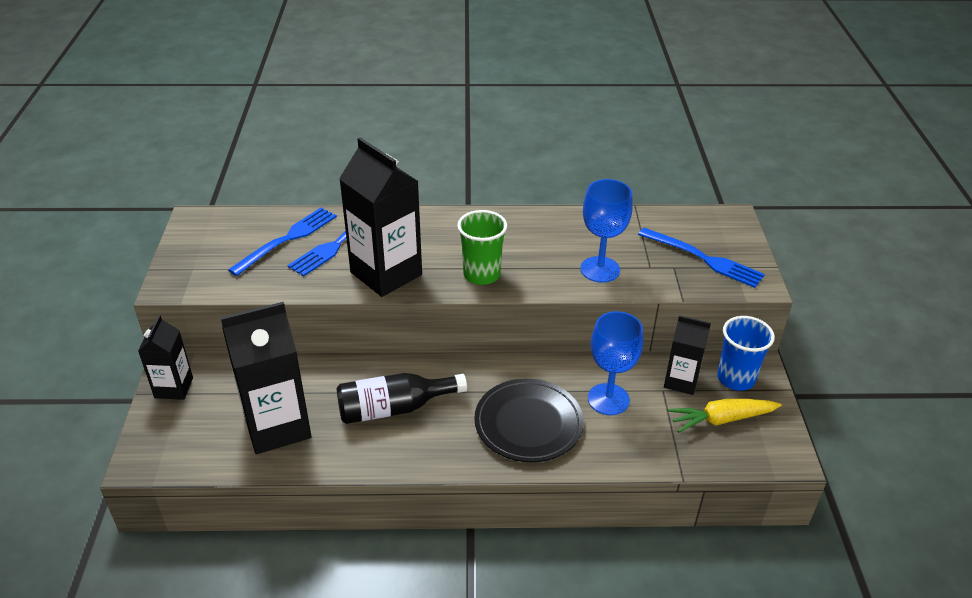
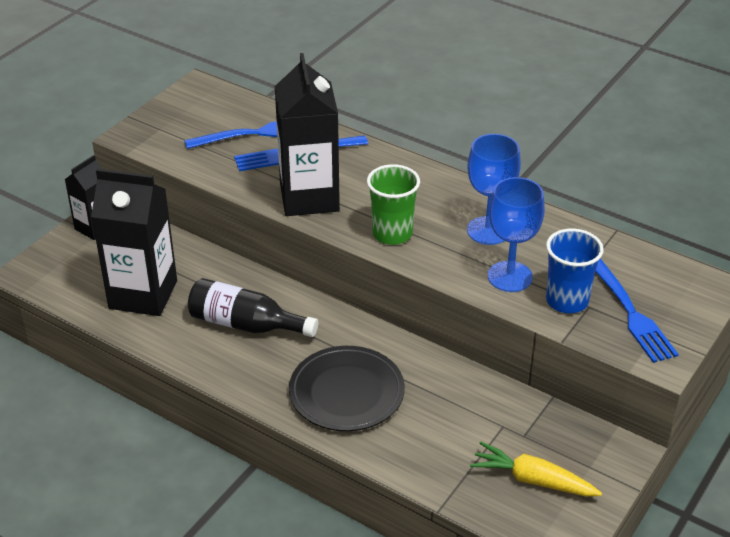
camera: 35 degrees right, 0 degrees up
blue goblet [588,311,643,415] -> blue goblet moved to [467,134,521,245]
black carton [664,315,711,395] -> none
blue cup [717,316,775,391] -> blue cup moved to [546,228,604,313]

